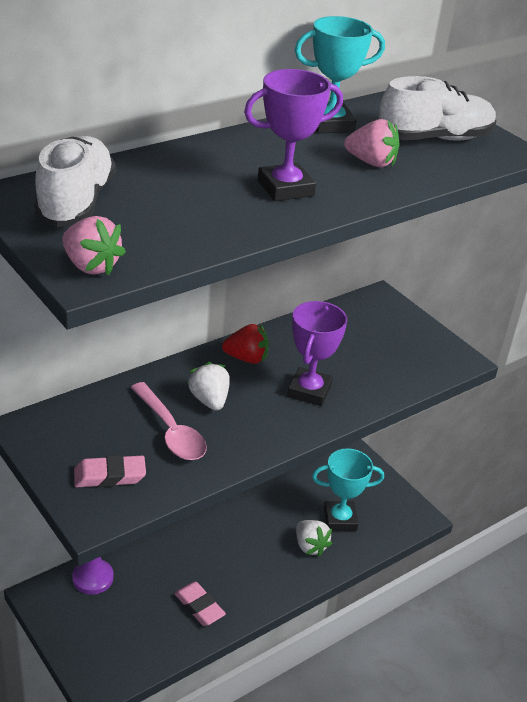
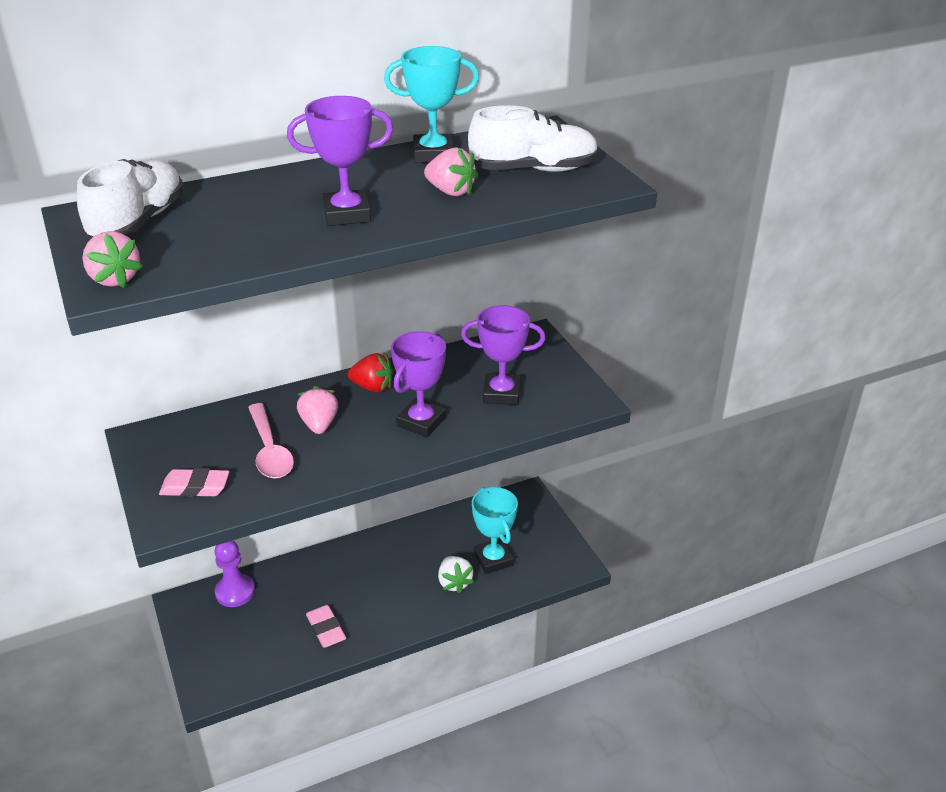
camera: 15 degrees right, 0 degrees up
white strawberry [188,362,230,411] -> pink strawberry [297,386,338,434]
turquoise trophy [312,448,384,531] -> turquoise trophy turned 60 degrees clockwise [472,487,518,574]
none -> purple trophy [461,305,546,405]

